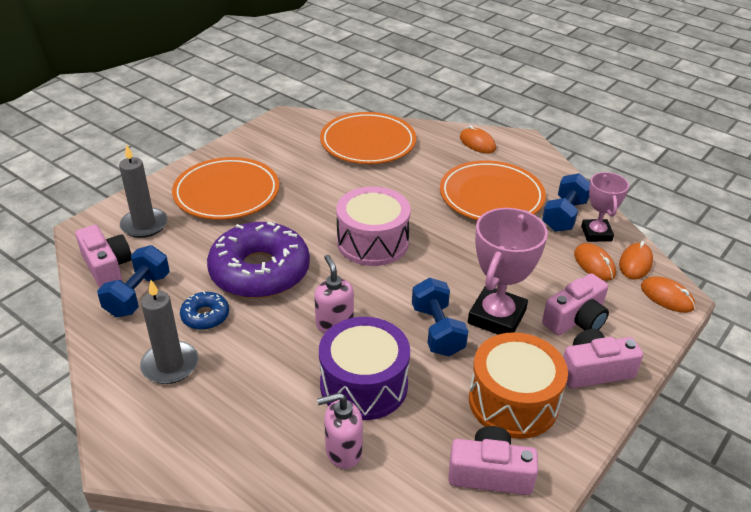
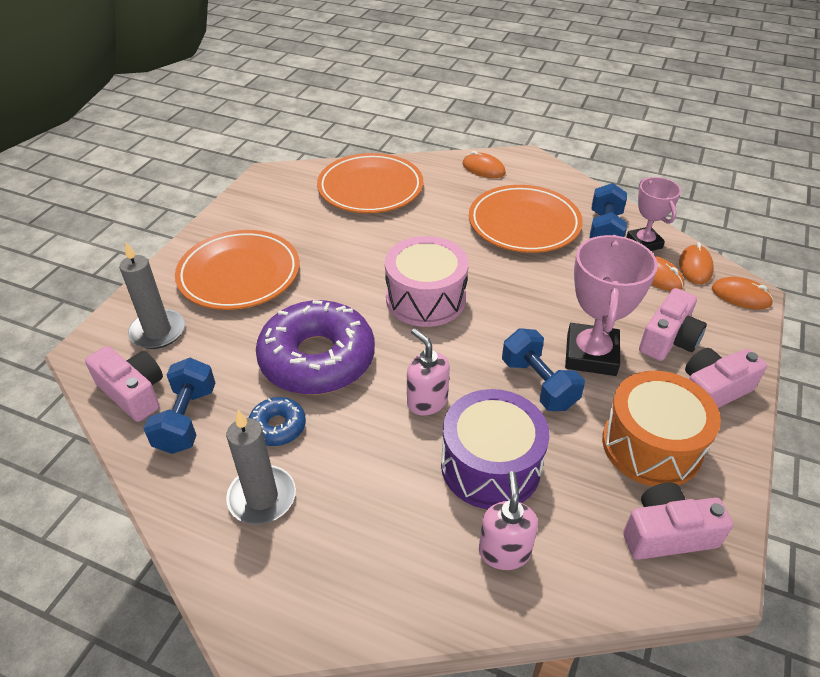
camera: 15 degrees left, 5 degrees up
pink soap dispenser [317,392,363,469] -> pink soap dispenser turned 120 degrees clockwise [479,471,538,570]

